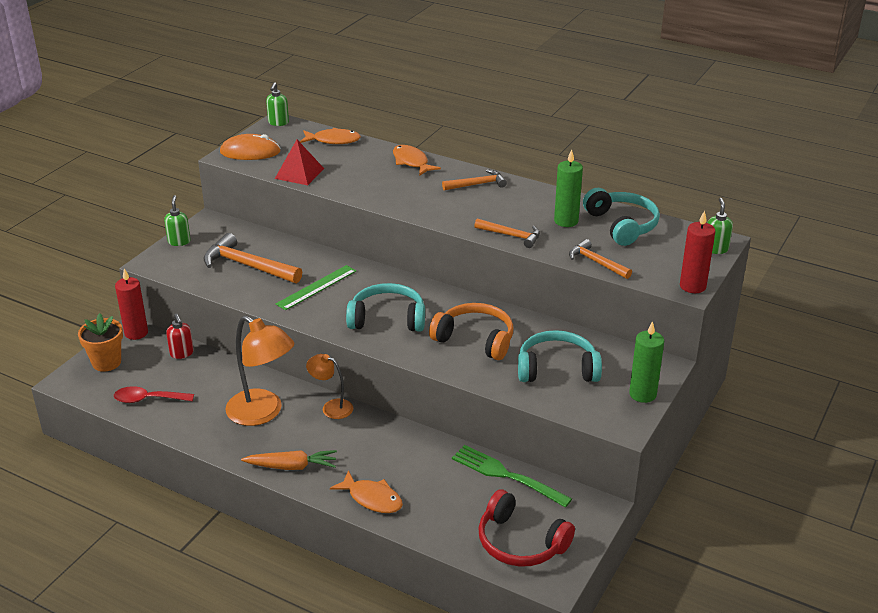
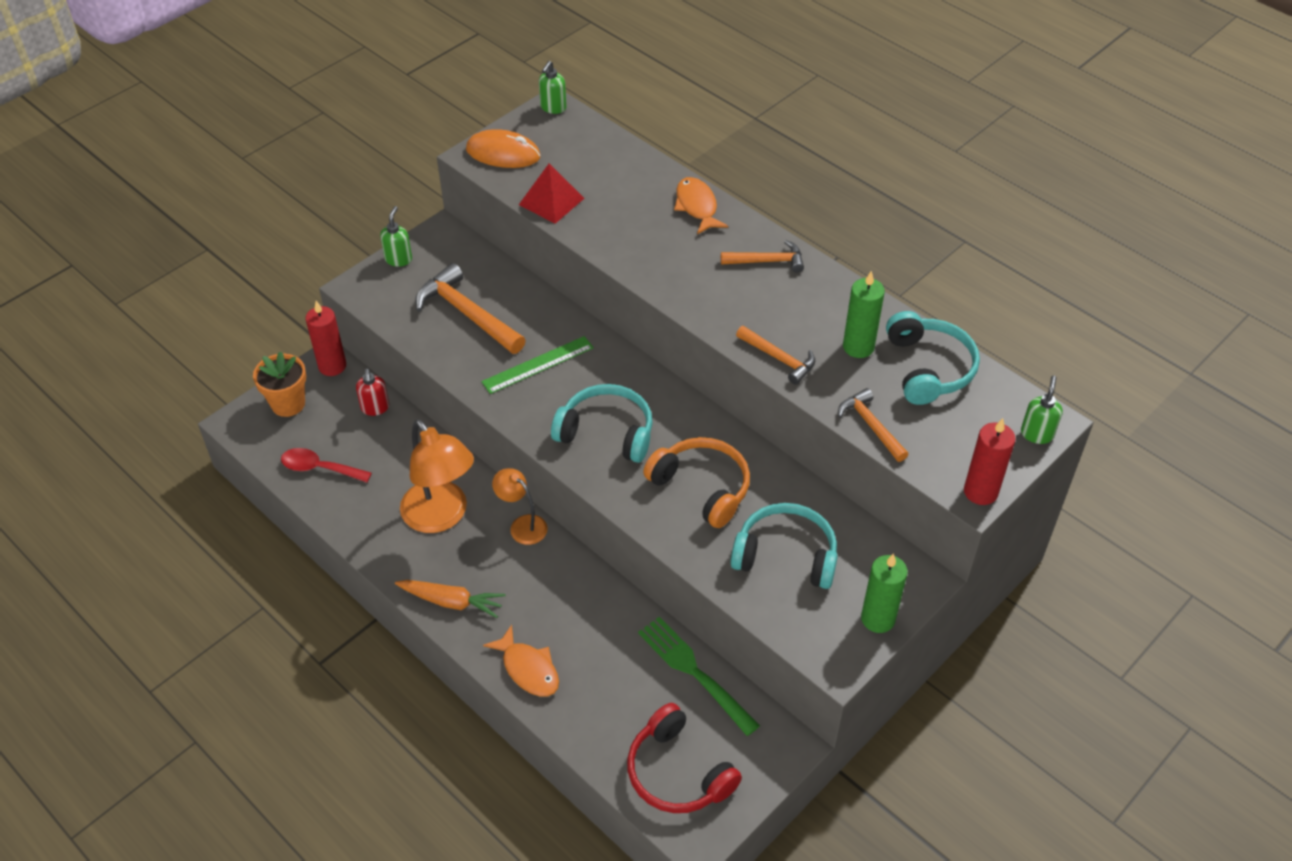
camera: 15 degrees right, 15 degrees up
orange fish [300,128,361,144] -> none

